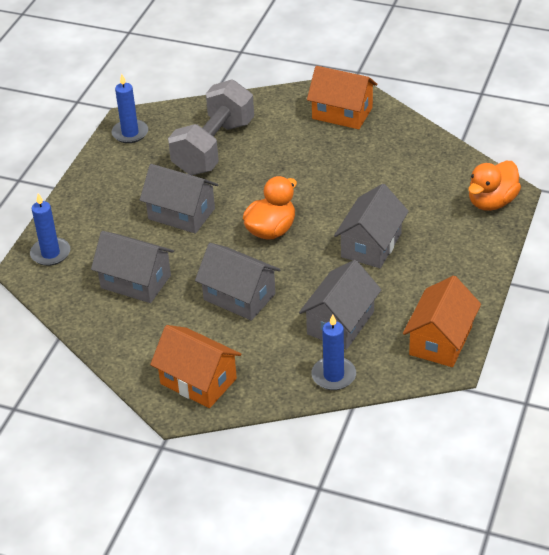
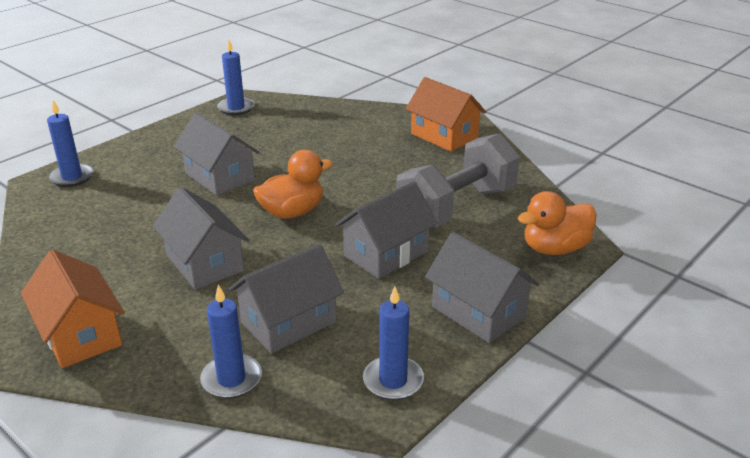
camera: 20 degrees right, 10 degrees down
grey house [91,231,174,303] -> grey house moved to [425,232,539,343]
grey dumbbell [168,80,254,175] -> grey dumbbell moved to [396,133,520,227]
orange house [403,276,481,367] -> blue candle [363,286,424,400]

